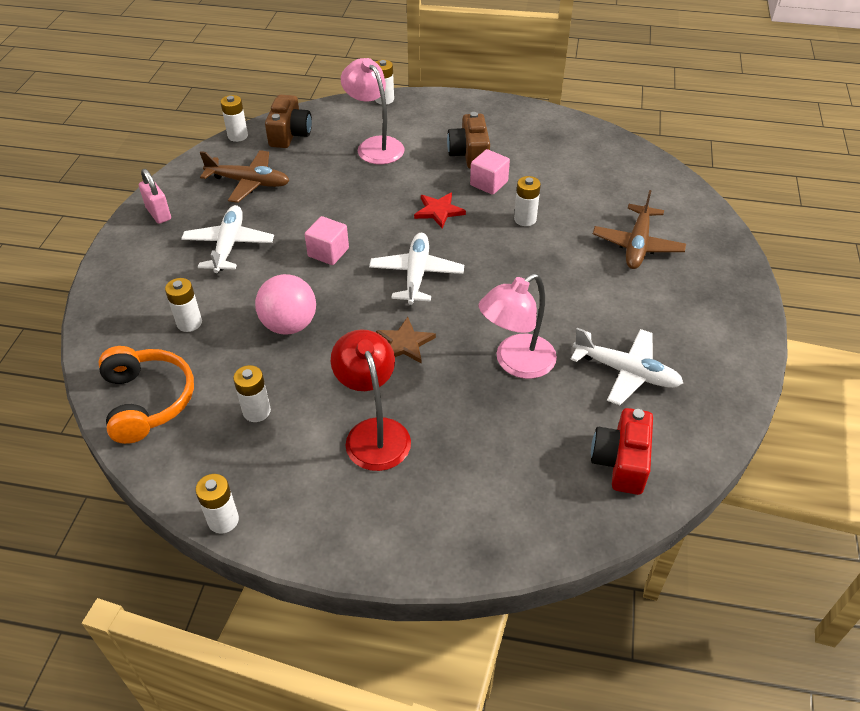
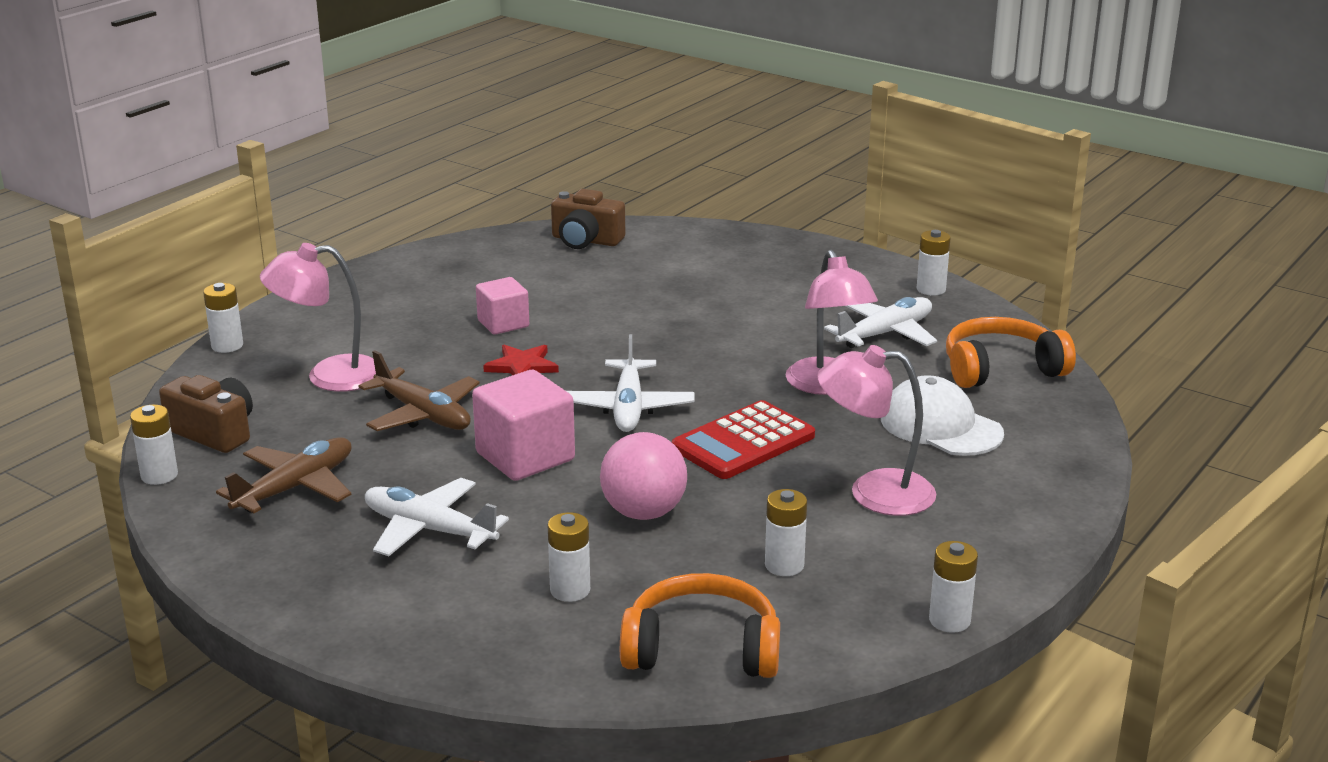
camera: 65 degrees left, 20 degrees down
pink padlock [139,169,171,224] -> none
pink cube [305,216,349,265] -> pink cube [472,370,575,481], size x1.58
red lamp [331,329,411,471] -> pink lamp [817,345,936,516]
white plane [369,233,464,305] -> white plane turned 120 degrees counterclockwise [566,334,695,432]
brown star [376,317,436,363] -> red calculator [672,400,815,479]
brown camera [447,112,490,169] -> brown camera moved to [551,189,625,249]
white battery [514,176,541,226] -> white battery moved to [917,230,951,295]
red camera [591,408,653,495] -> orange headphones [946,317,1076,388]
brown plane [593,190,686,269] -> brown plane moved to [359,350,480,431]
none -> white cap [881,375,1004,456]

